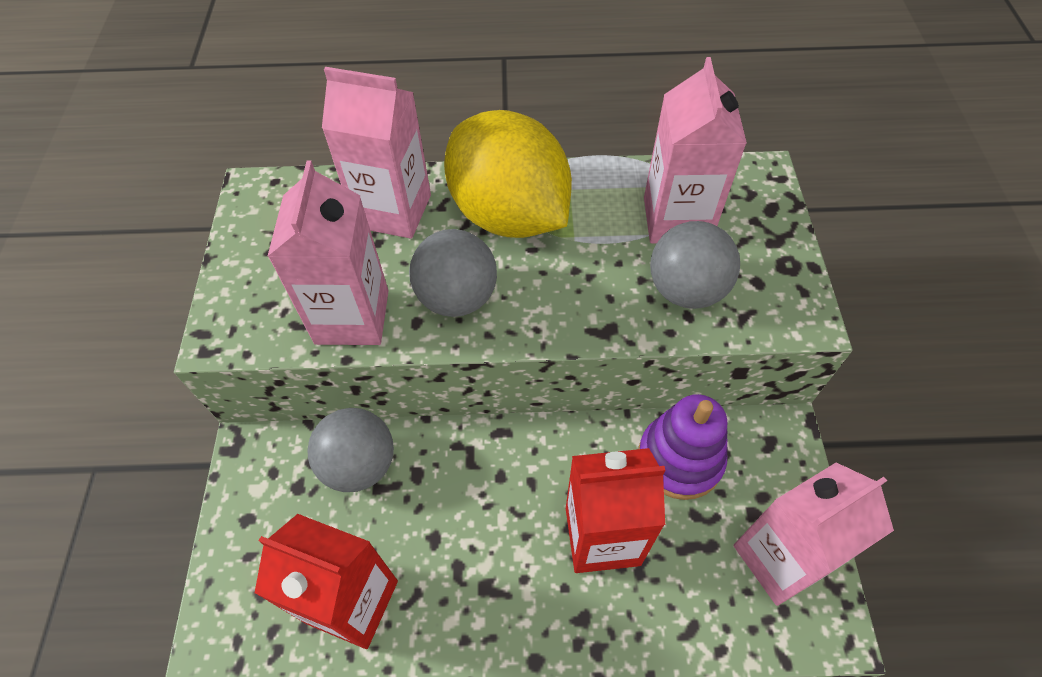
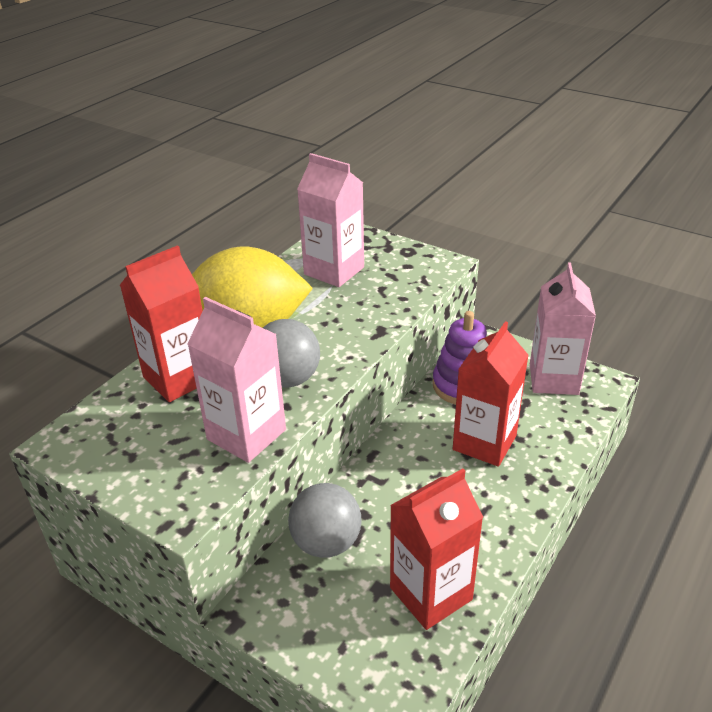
camera: 55 degrees left, 20 degrees down
pink carton [322,67,431,239] -> red carton [120,245,203,402]
grey ball [650,221,740,309] -> none

